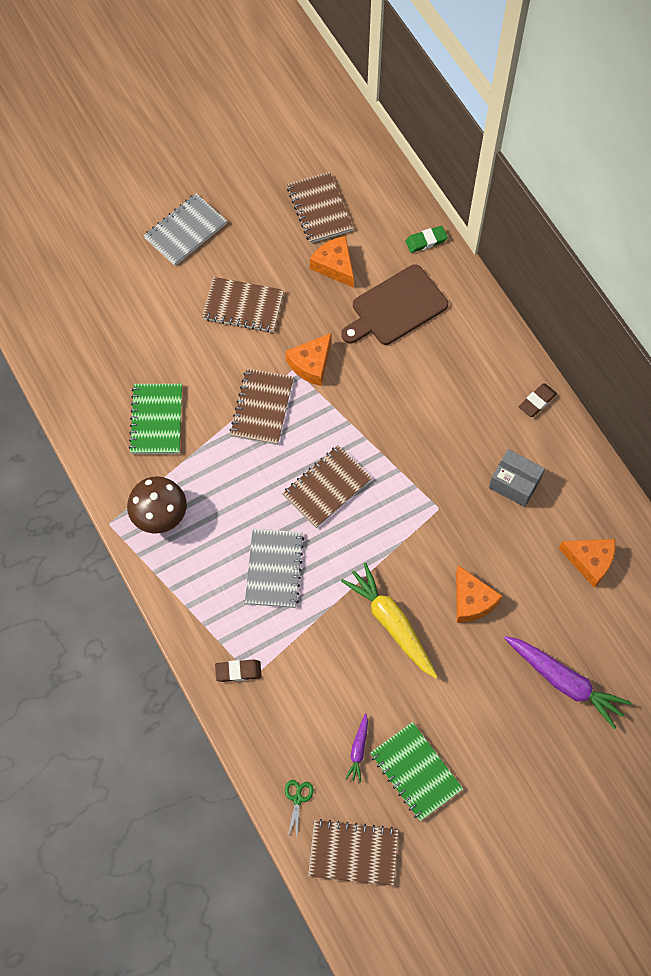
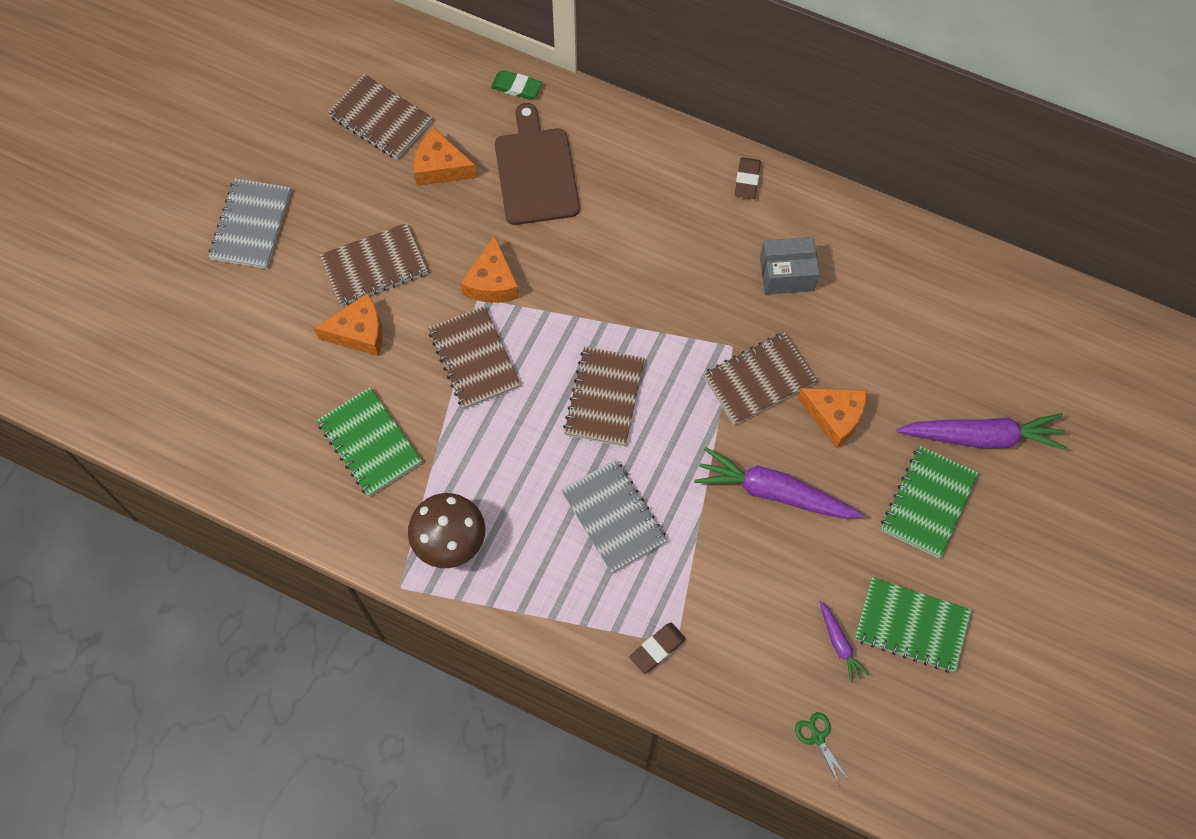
camera: 35 degrees left, 0 degrees up
brown notebook [308,819,398,886] -> brown notebook moved to [703,332,817,426]
brown cutting board [341,264,448,345] -> brown cutting board turned 150 degrees clockwise [495,103,580,225]
yellow carrot [341,563,438,679] -> purple carrot [694,447,864,519]
green eraser [405,226,448,253] -> green eraser turned 75 degrees clockwise [491,70,542,100]
orange cheese [559,539,615,588] -> orange cheese moved to [314,293,383,356]
none -> green notebook [881,446,979,558]

